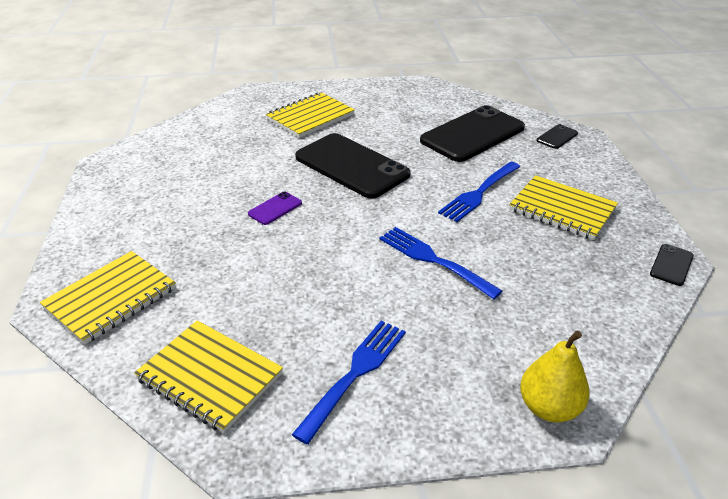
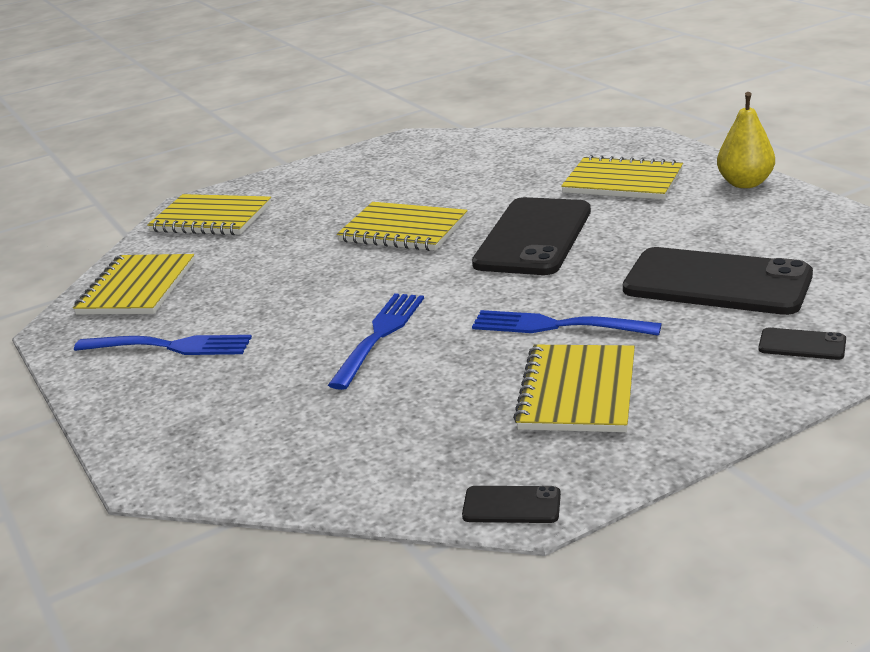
camera: 70 degrees right, 10 degrees down
purple phone [248,191,302,225] -> yellow notebook [337,202,468,251]
yellow pear [520,331,589,422] -> yellow pear moved to [717,92,775,188]

